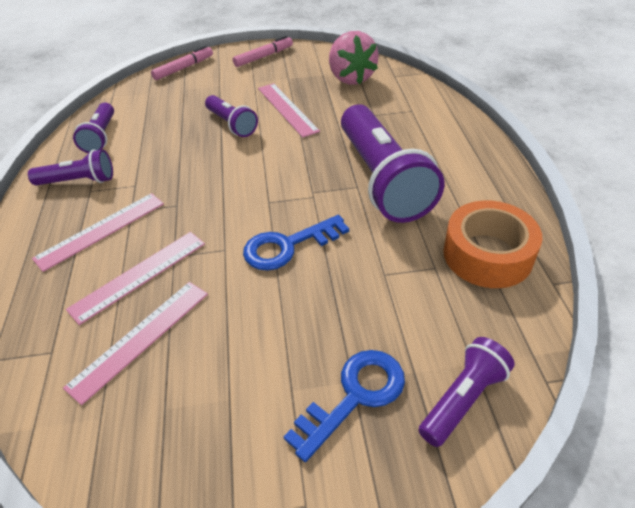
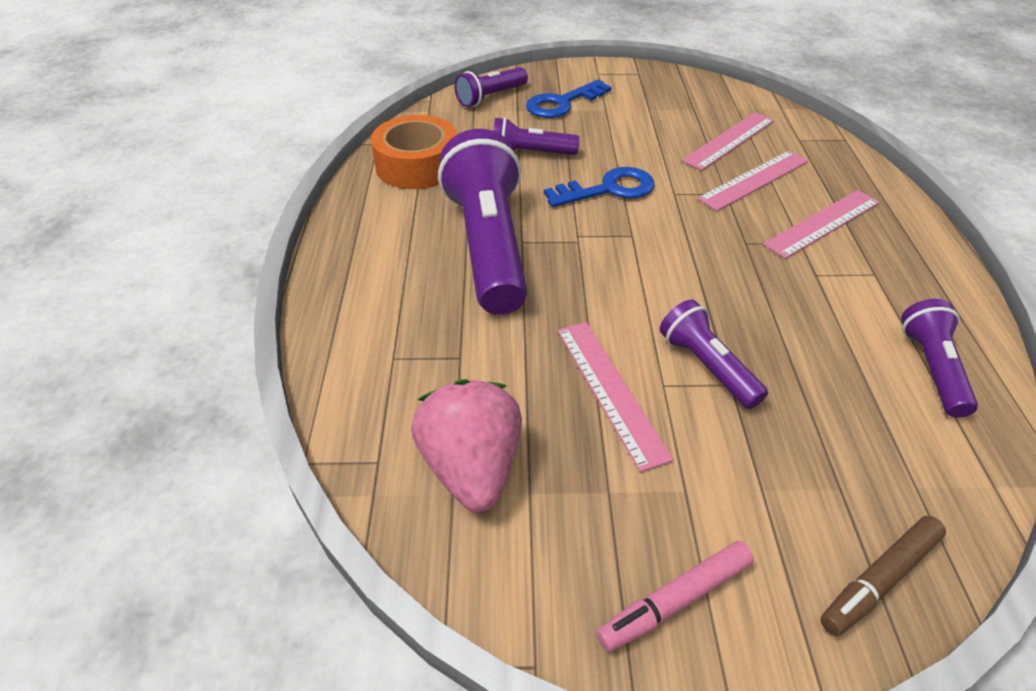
camera: 175 degrees left, 0 degrees up
purple flashlight [28,149,113,186] -> purple flashlight moved to [494,117,579,155]
pink marker [151,46,213,80] -> brown marker [820,516,946,636]

